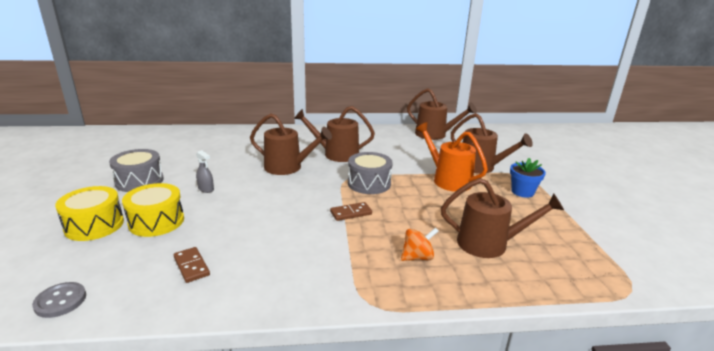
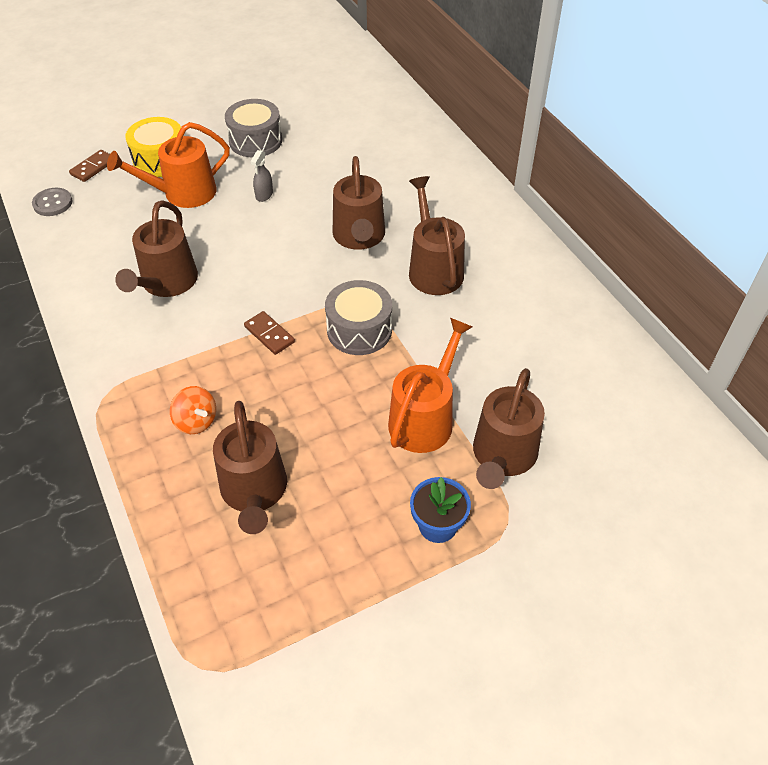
camera: 70 degrees right, 25 degrees up
yellow drum [122,183,184,237] -> orange watering can [107,122,230,208]
brown domino [174,247,210,283] -> brown domino moved to [69,150,110,182]
brown watering can [407,88,477,140] -> brown watering can moved to [115,200,198,297]

